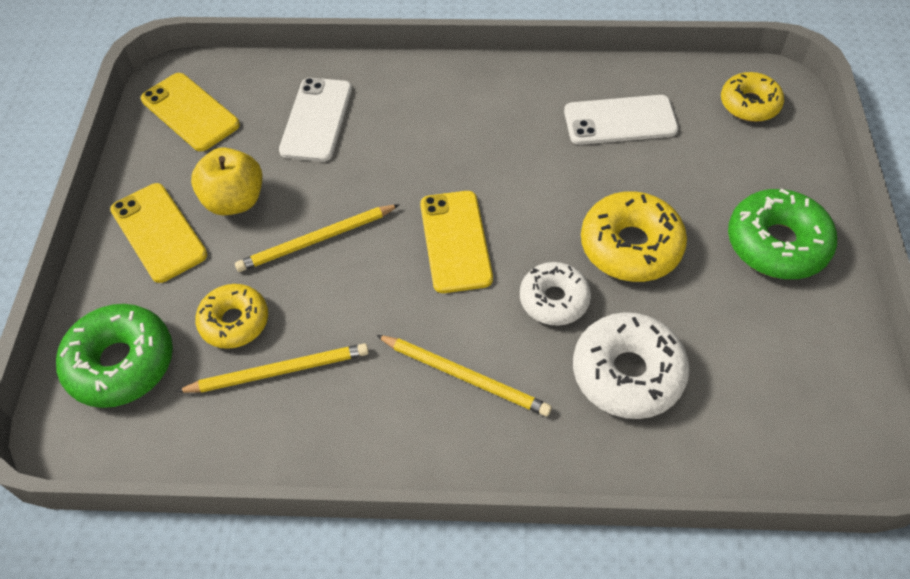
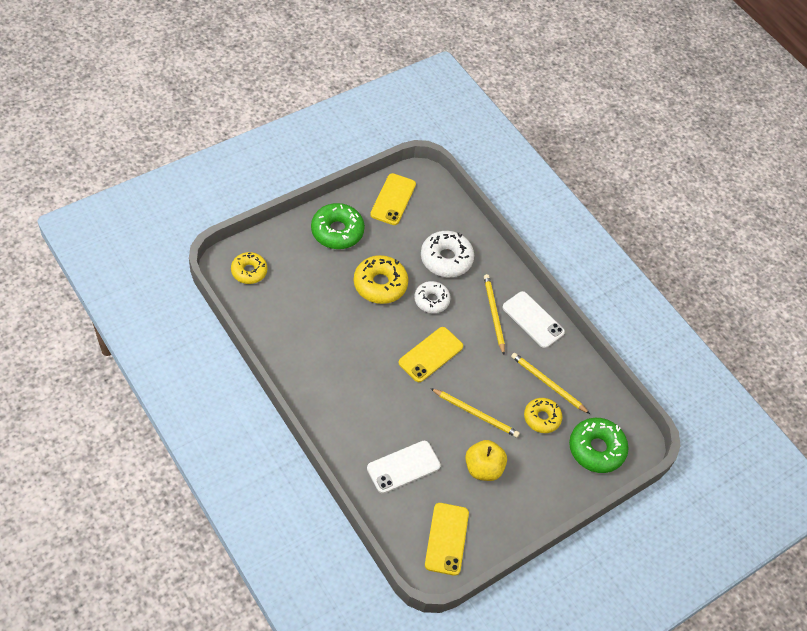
camera: 135 degrees left, 0 degrees up
yellow phone [110,183,207,283] -> yellow phone moved to [370,173,416,225]
white phone [564,95,678,145] -> white phone moved to [502,291,565,348]

